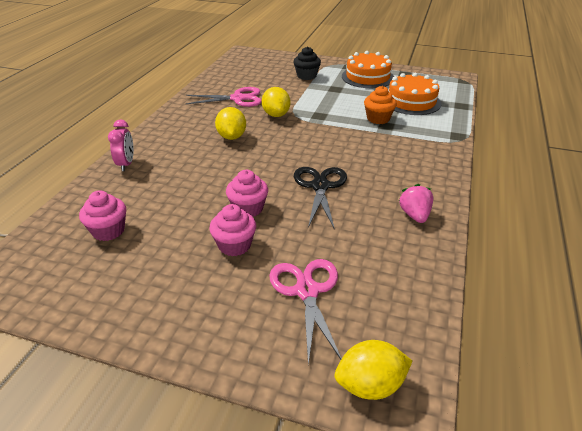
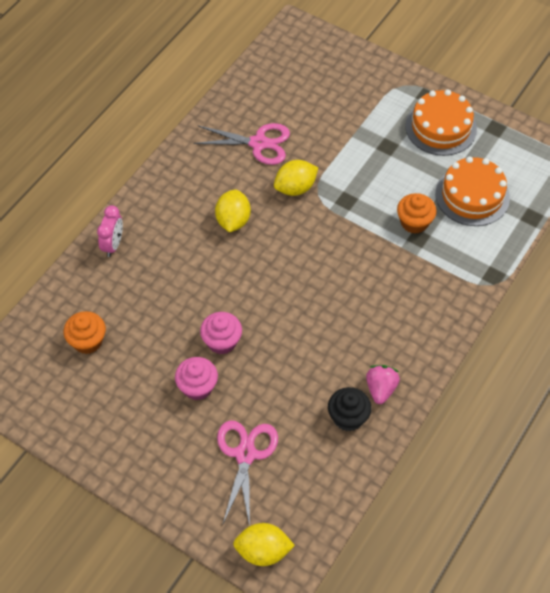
camera: 15 degrees right, 20 degrees up
pink cupcake [79,190,126,241] -> orange cupcake [64,311,106,354]
yellow lemon [262,87,290,117] -> yellow lemon turned 60 degrees clockwise [274,160,318,196]
black cupcake [293,46,321,80] -> black cupcake moved to [328,387,372,431]
black scissors [294,167,347,230] -> none

